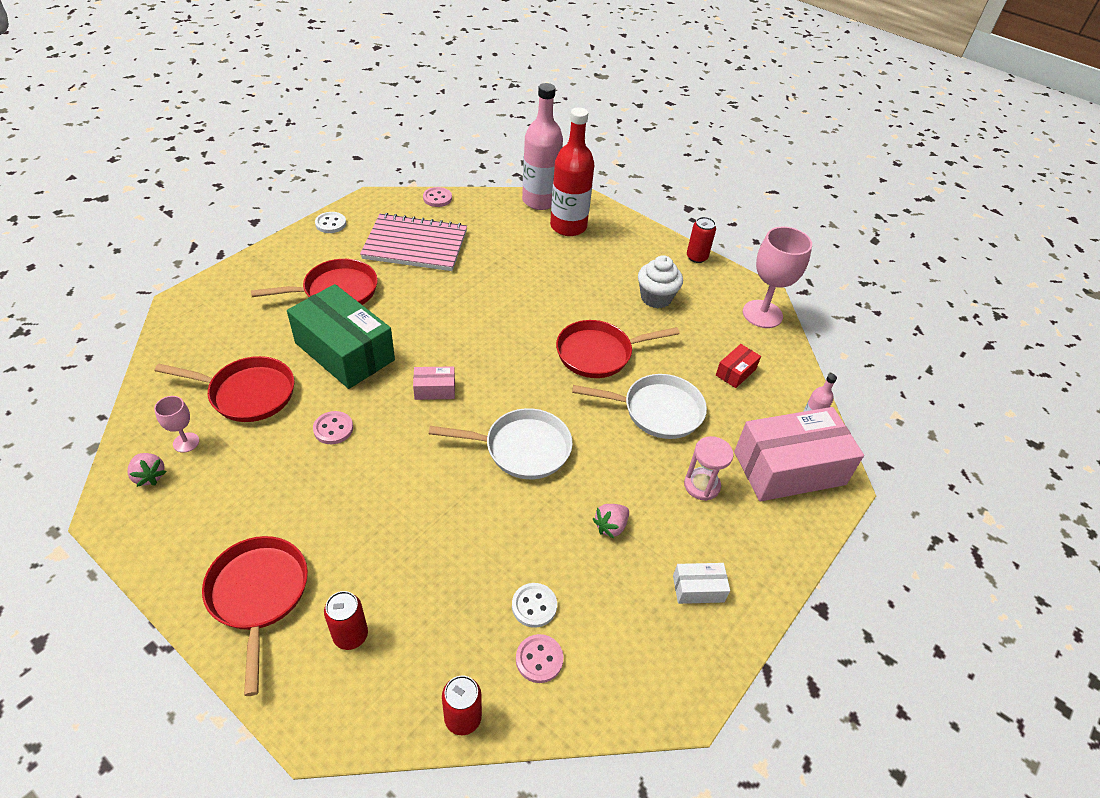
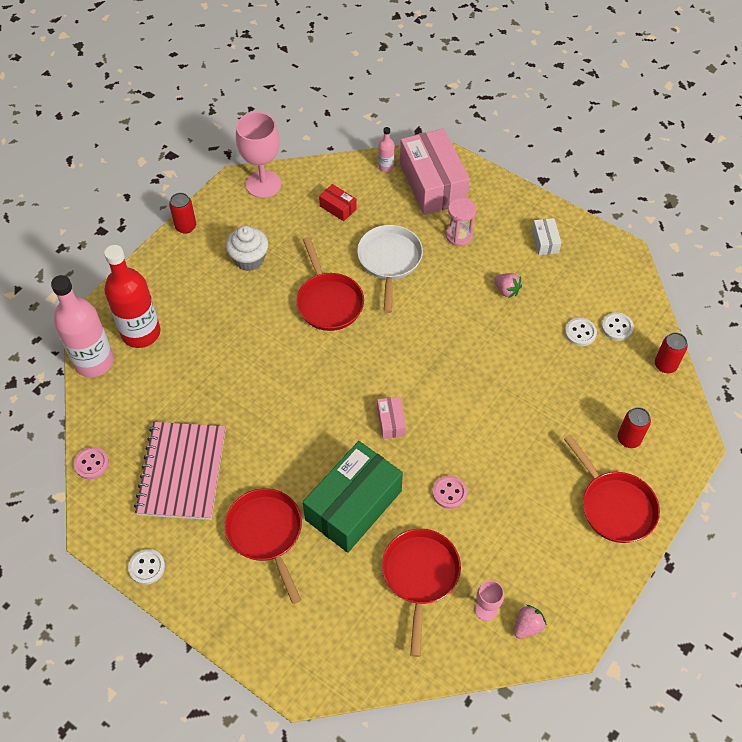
camera: 90 degrees left, 10 degrees up
red pan [202,536,308,696] -> red pan turned 105 degrees counterclockwise [564,435,660,543]
white pan [429,408,573,479] -> none
pink button [516,634,563,683] -> white button [601,312,634,341]

